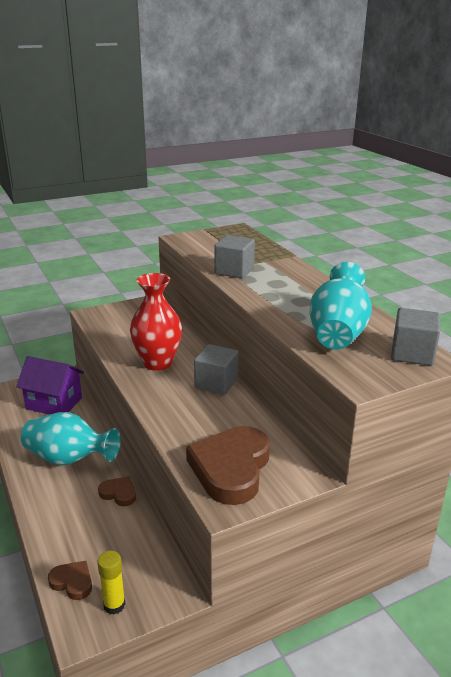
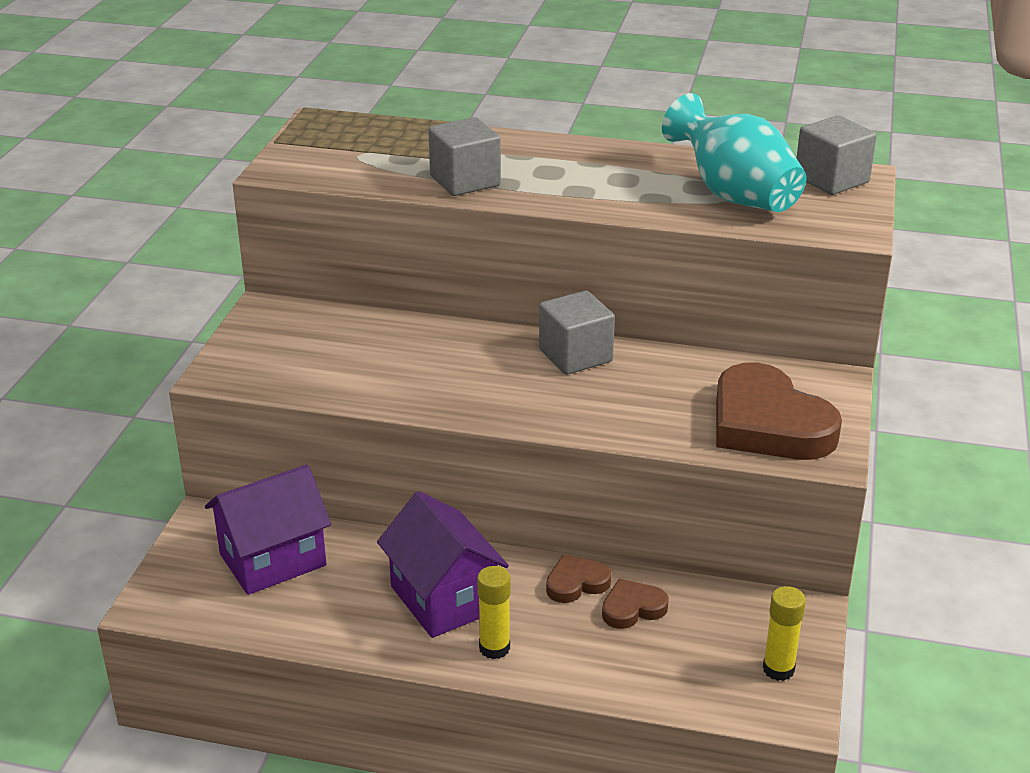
camera: 50 degrees left, 5 degrees up
turquoise vase [21,412,121,465] -> purple house [377,491,509,638]
brown heart [48,561,92,600] -> brown heart moved to [602,579,669,629]
red vase [130,273,182,371] -> none
none -> yellow glue stick [477,566,511,659]

